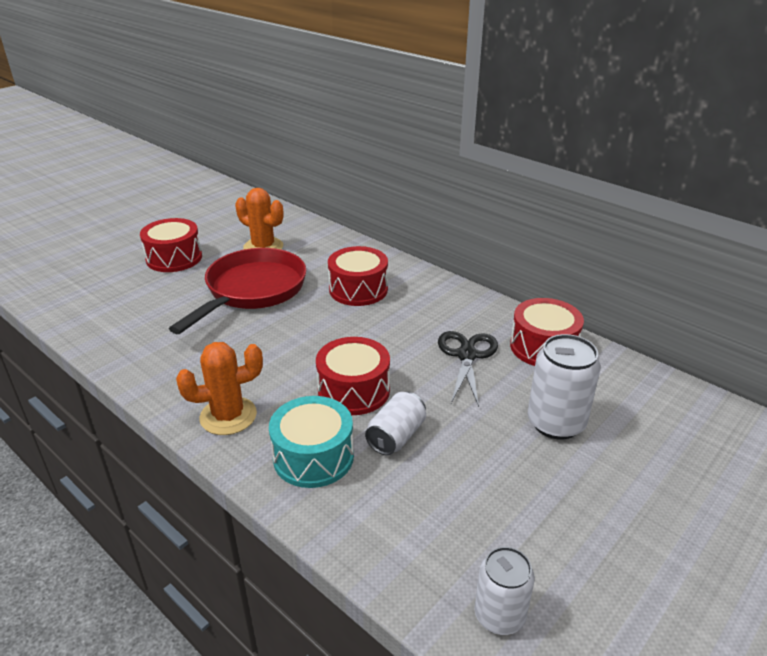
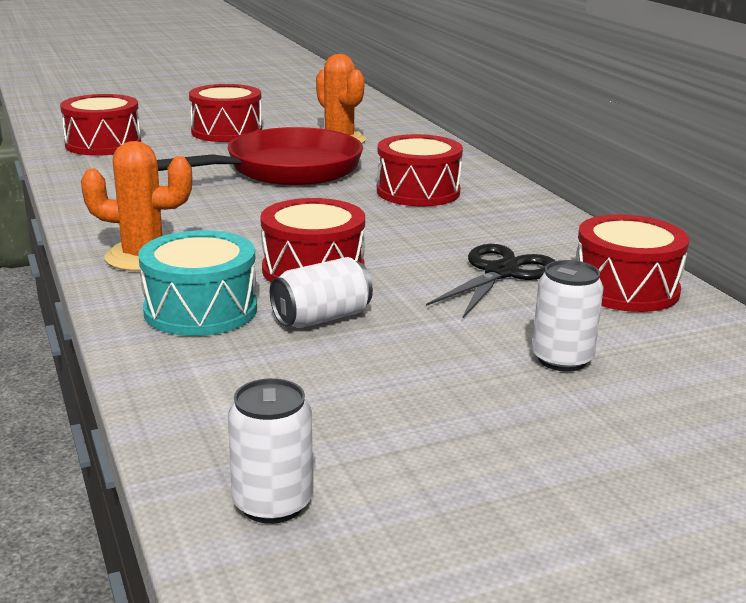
camera: 25 degrees right, 10 degrees down
white can [528,334,601,440] -> white can [532,260,604,372], size x0.66
none -> red drum [60,94,141,156]

